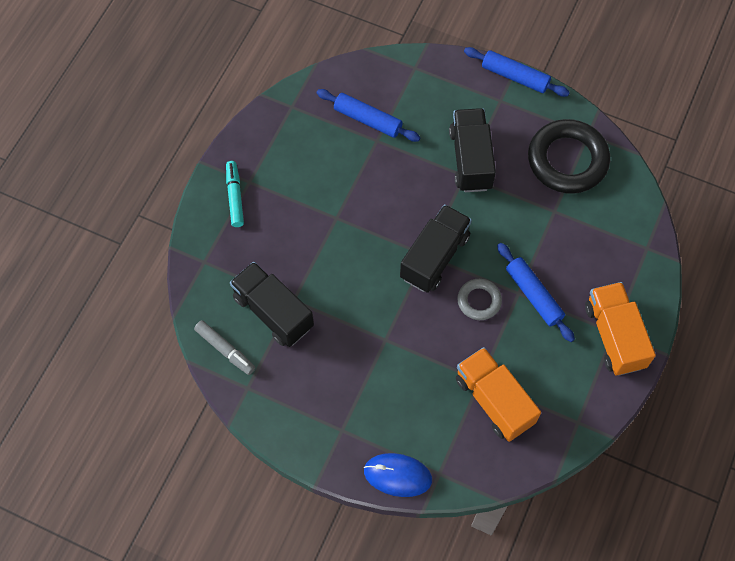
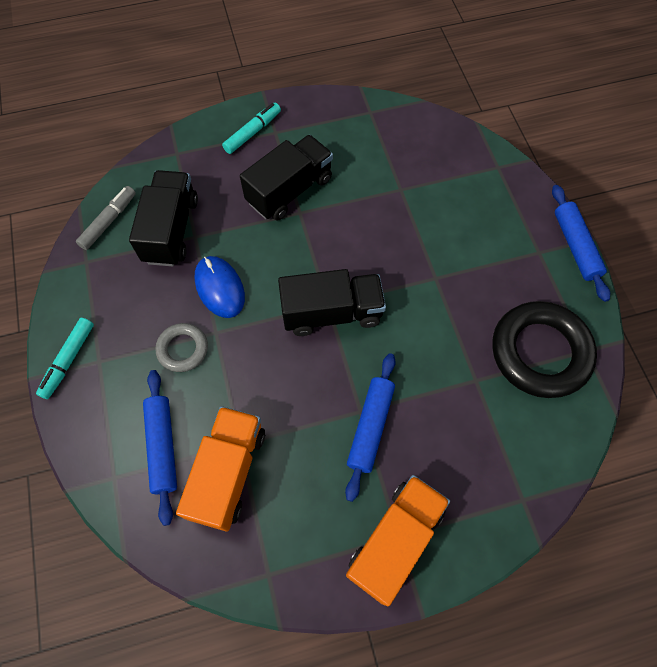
camera: 50 degrees right, 0 degrees up
grey marker [194,320,255,375] -> grey marker turned 150 degrees counterclockwise [76,186,136,250]
blue rolling pin [316,89,421,142] -> blue rolling pin moved to [143,370,177,526]
blue mouse [364,453,432,497] -> blue mouse moved to [194,256,245,318]
black truck [449,108,496,192] -> black truck moved to [240,135,333,221]
grey ring [457,279,502,320] -> grey ring moved to [155,323,208,372]
none -> turquoise marker [36,318,94,399]

